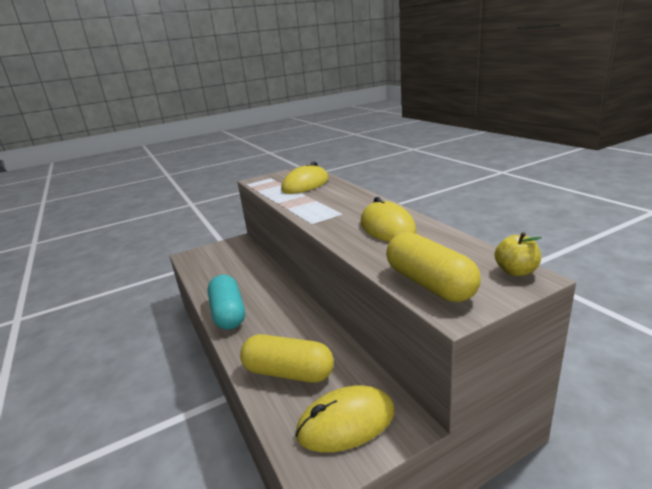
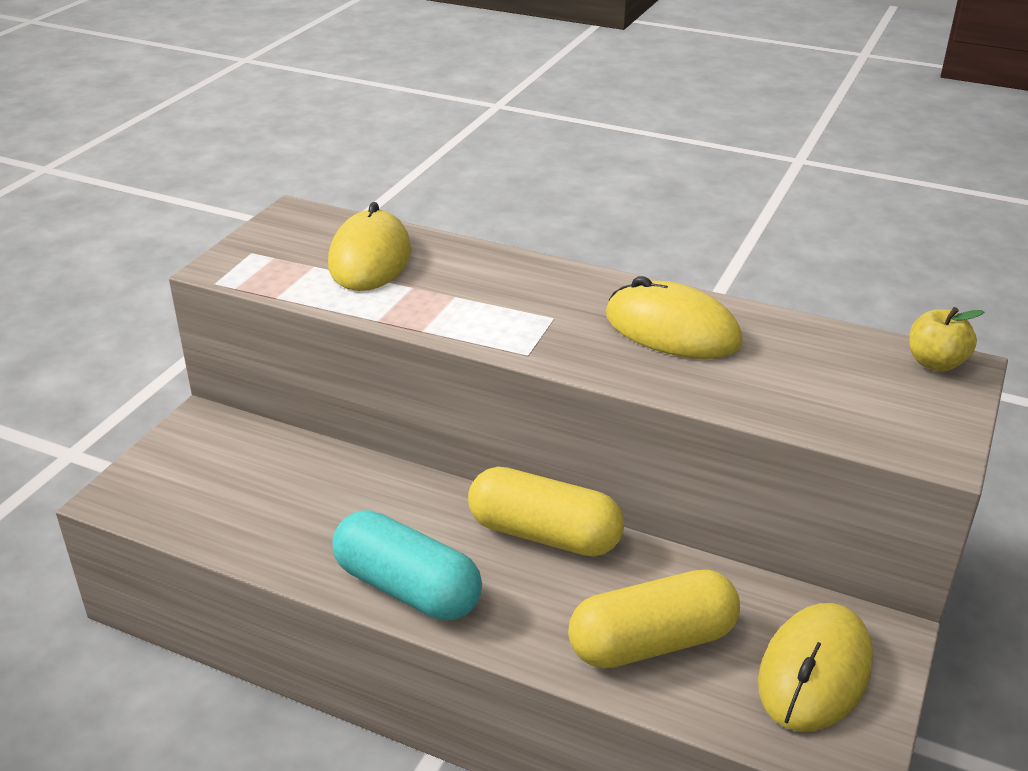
camera: 40 degrees left, 10 degrees up
yellow capsule [386,232,481,302] -> yellow capsule moved to [468,467,624,557]

